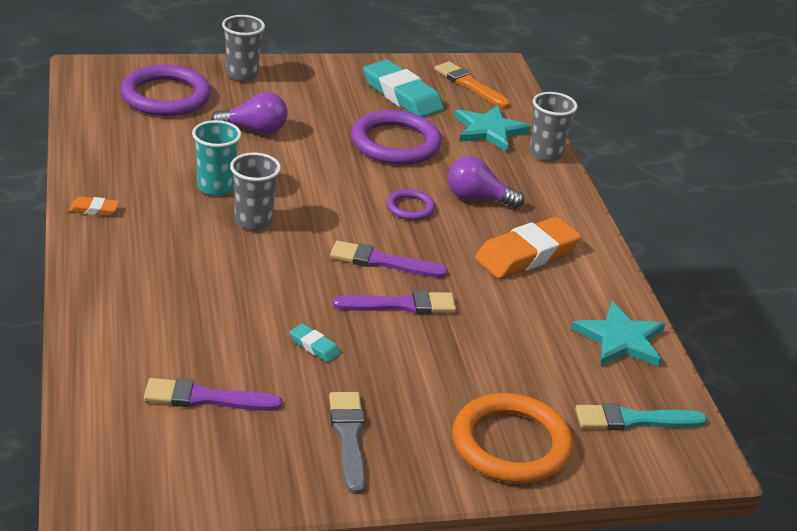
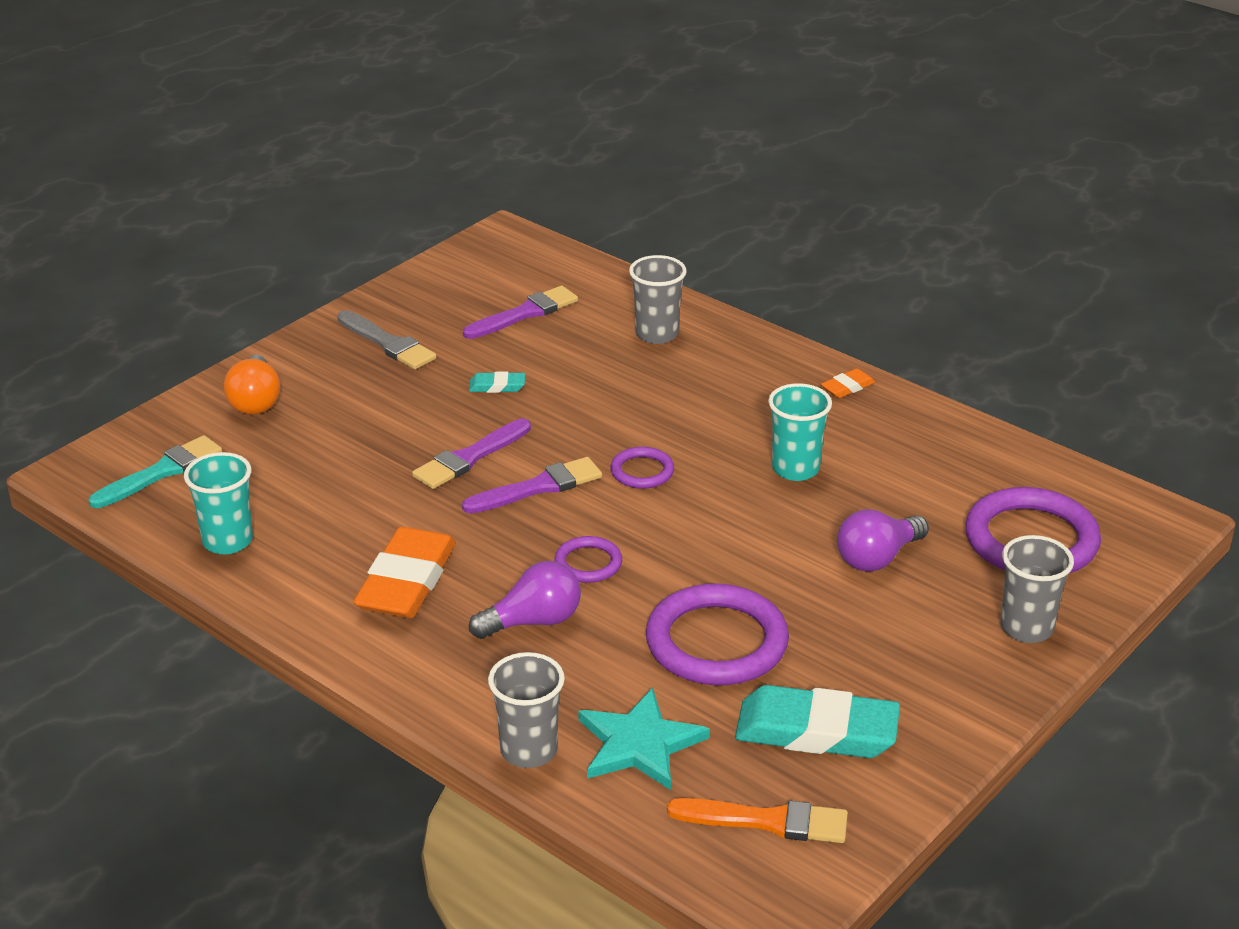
camera: 145 degrees right, 0 degrees up
grey cup [230,153,281,230] -> grey cup moved to [629,255,687,344]
orange ring [452,393,573,483] -> orange light bulb [224,355,280,414]
turquoise star [571,301,666,367] -> turquoise cup [184,452,253,554]
none -> purple ring [610,447,674,489]

